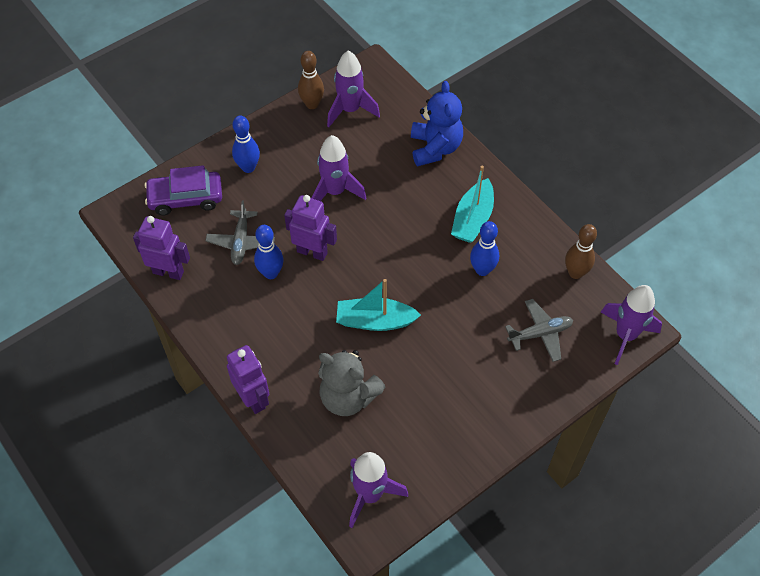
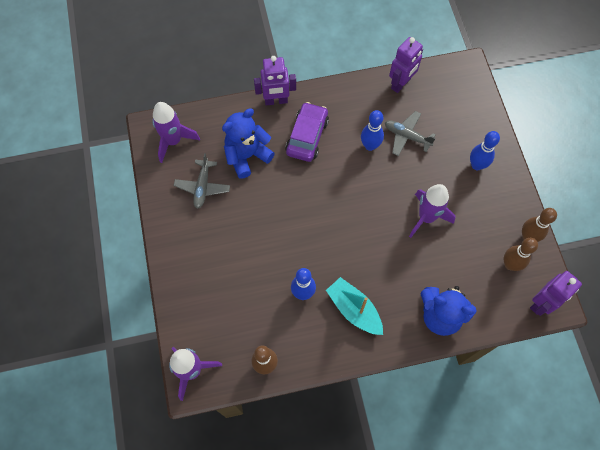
camera: 115 degrees right, 10 degrees up
purple car [145,165,222,216] -> purple car moved to [285,102,329,162]
purple robot [284,195,337,261] -> purple robot moved to [530,271,582,316]
grey teddy bear [318,350,386,416] -> blue teddy bear [222,108,275,179]
purple rocket [327,51,380,127] -> brown bowling pin [504,238,538,271]
turquoise boat [336,279,421,331] -> none
grey plane [505,299,573,362] -> grey plane moved to [173,153,230,209]

